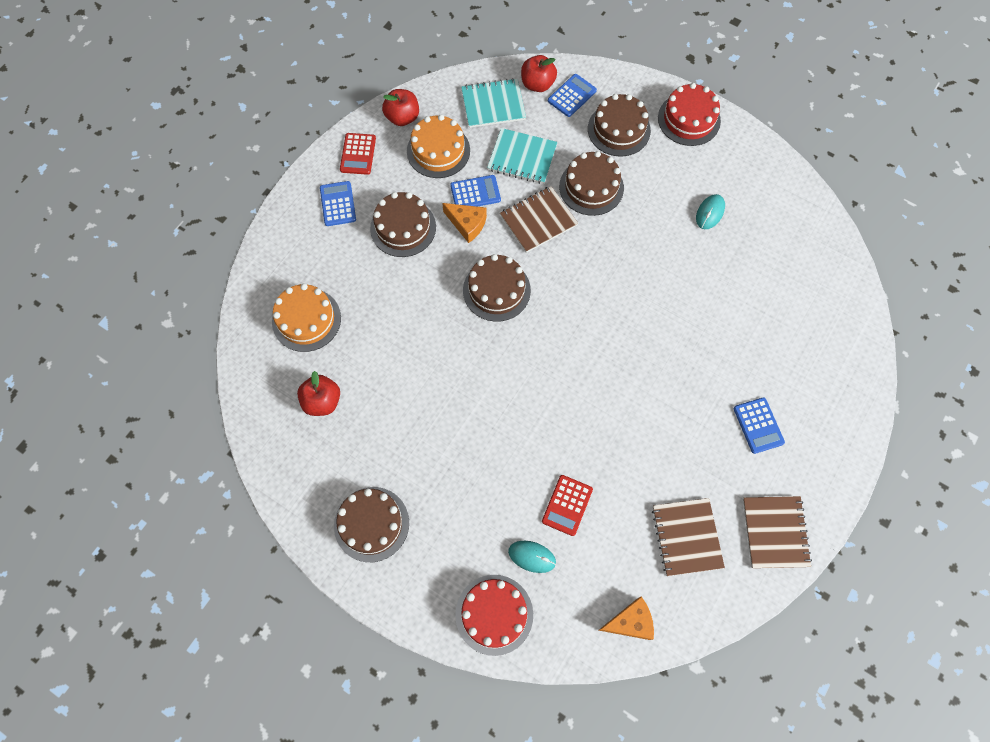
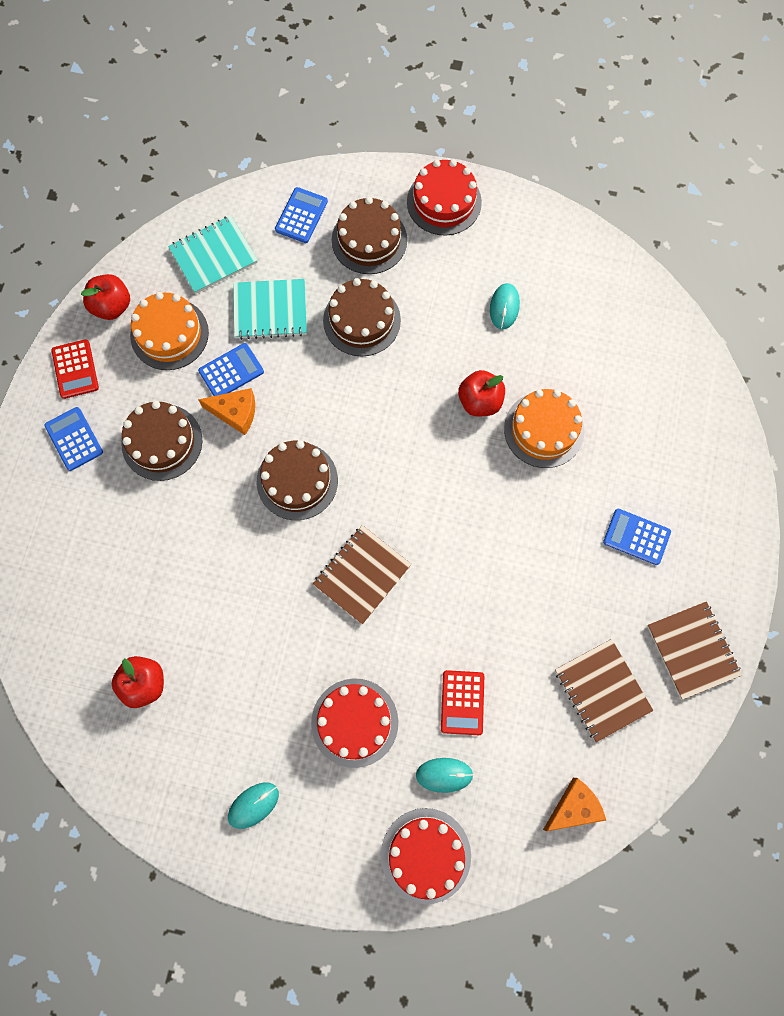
camera: 20 degrees left, 5 degrees up
orange cake [272,284,341,352] -> orange cake moved to [504,389,584,468]
brown cake [334,487,409,562] -> turquoise mouse [228,783,279,829]
brown notebook [500,186,578,253] -> brown notebook moved to [313,525,412,624]
red apple [521,55,557,92] -> red apple moved to [458,370,505,417]
blue calculator [734,397,785,454] -> blue calculator turned 150 degrees clockwise [603,509,671,565]
none -> red cake [311,678,398,768]

